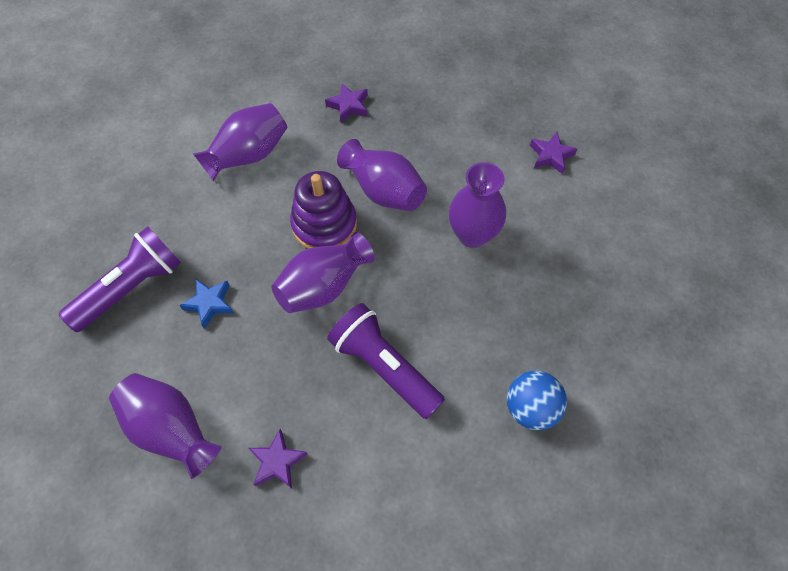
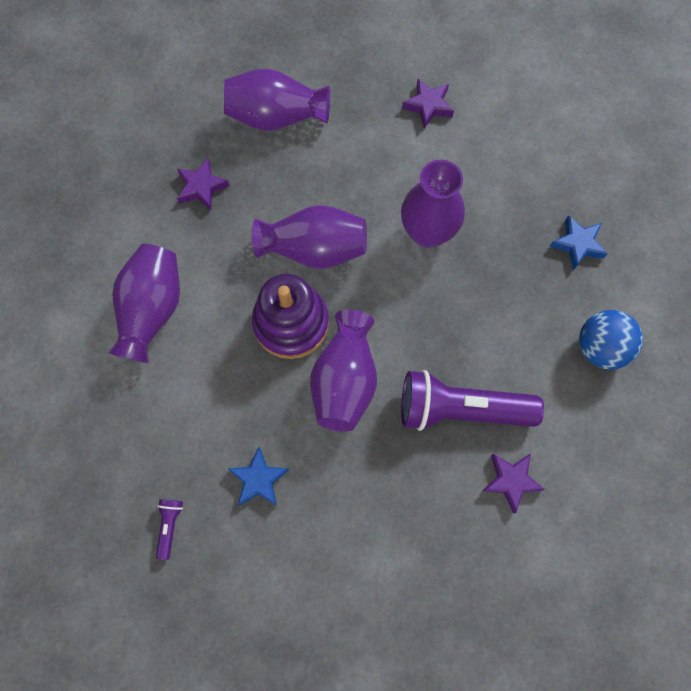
camera: 40 degrees left, 10 degrees up
purple flashlight [59,226,181,332] -> purple flashlight [156,499,183,560], size x0.41
purple vase [109,373,222,479] -> purple vase moved to [224,68,330,131]
purple star [248,429,307,488] -> purple star moved to [482,454,545,513]
none -> blue star [550,215,608,270]

